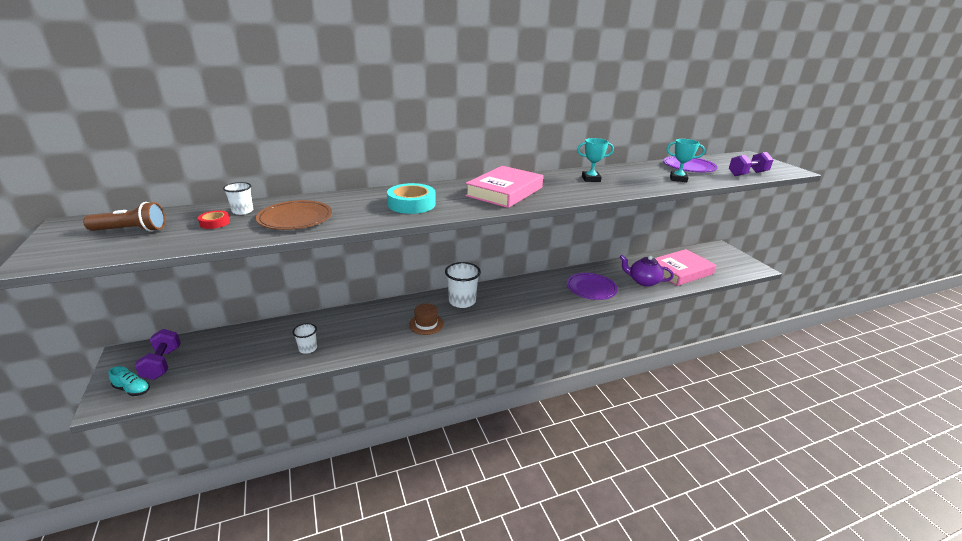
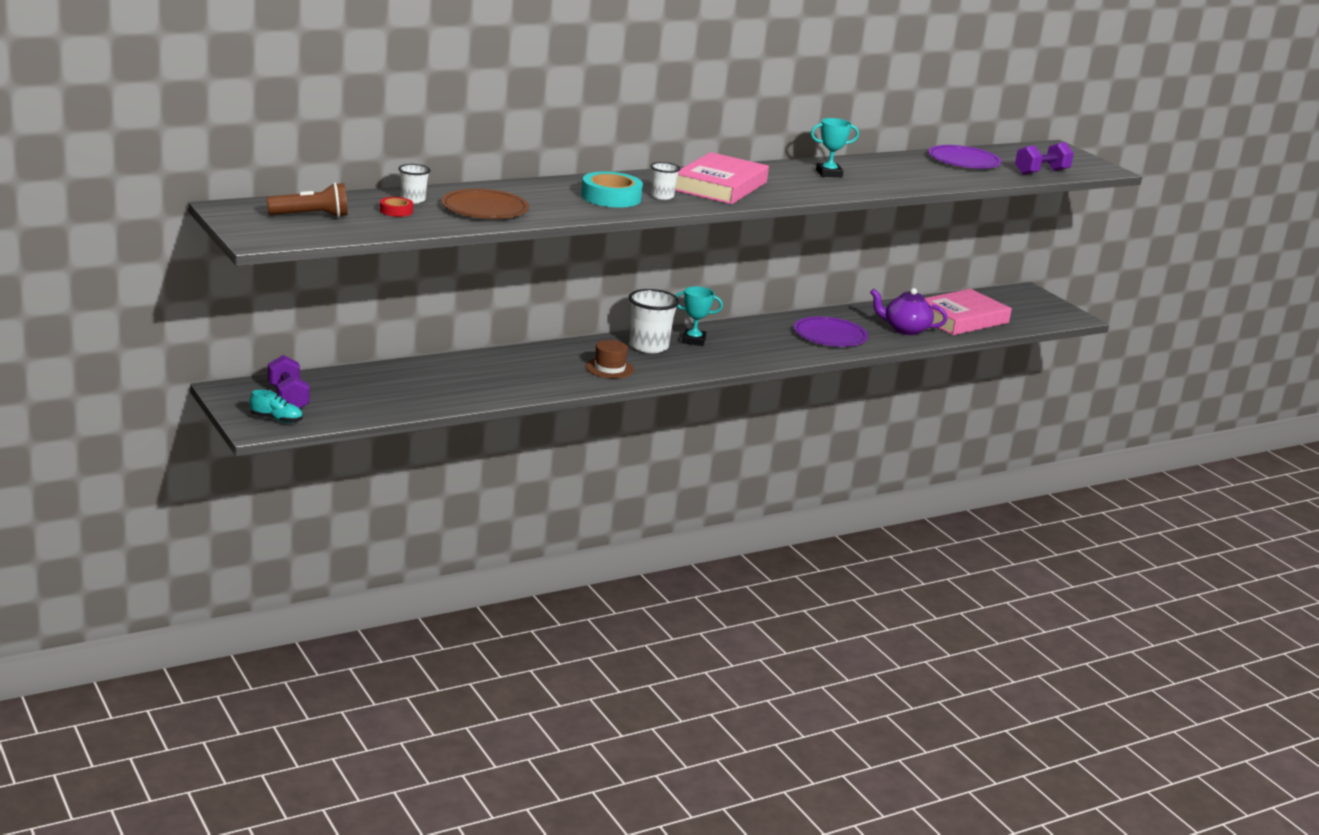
camera: 10 degrees left, 5 degrees down
white cup [292,323,317,354] -> white cup moved to [650,162,680,200]
turquoise trophy [666,139,705,182] -> turquoise trophy moved to [675,286,723,346]

